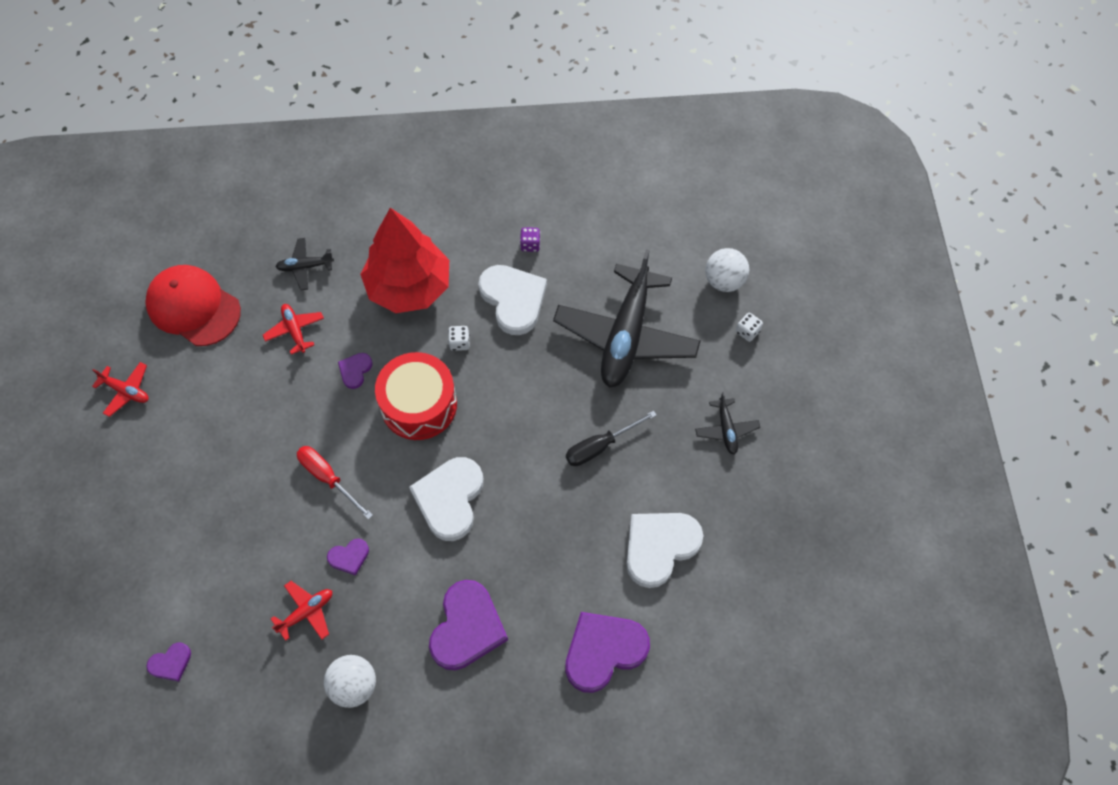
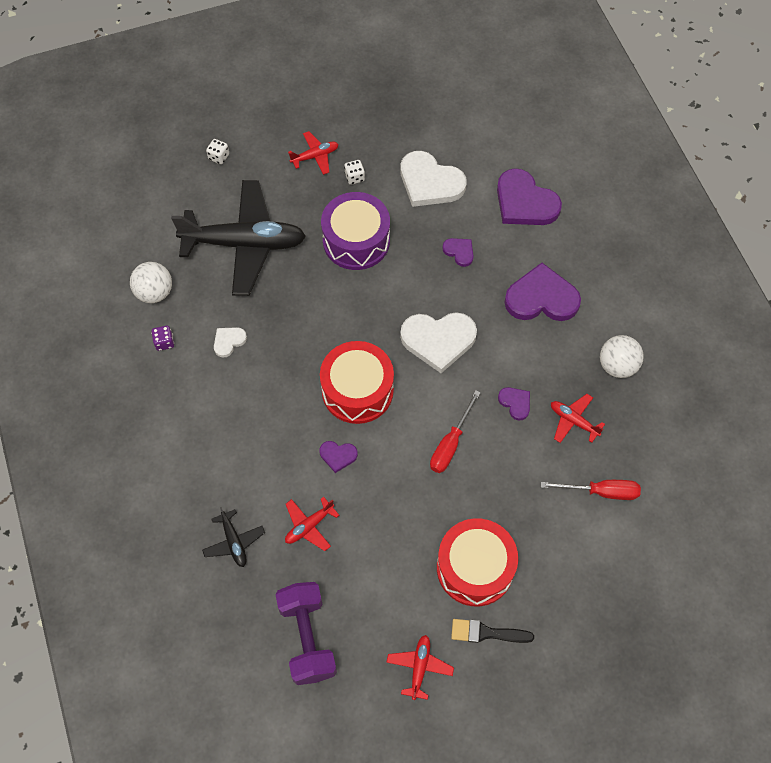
camera: 105 degrees left, 0 degrees up
red cap [145,265,241,346] -> purple dumbbell [275,582,337,685]
purple heart [146,642,191,682] -> purple heart moved to [442,238,474,267]
red tree [360,208,449,313] -> none
white dice [448,326,470,351] -> white dice moved to [344,160,365,185]
white heart [478,265,547,335] -> white heart [214,327,247,358], size x0.48
black screwdriver [566,410,657,466] -> purple drum [321,192,390,270]
black plane [695,392,760,455] -> red plane [288,131,339,175]
white ball [705,248,749,292] -> white ball moved to [130,262,172,303]
none -> red drum [437,518,518,606]
none -> black brush [451,619,534,643]
none -> red screwdriver [541,480,641,500]

